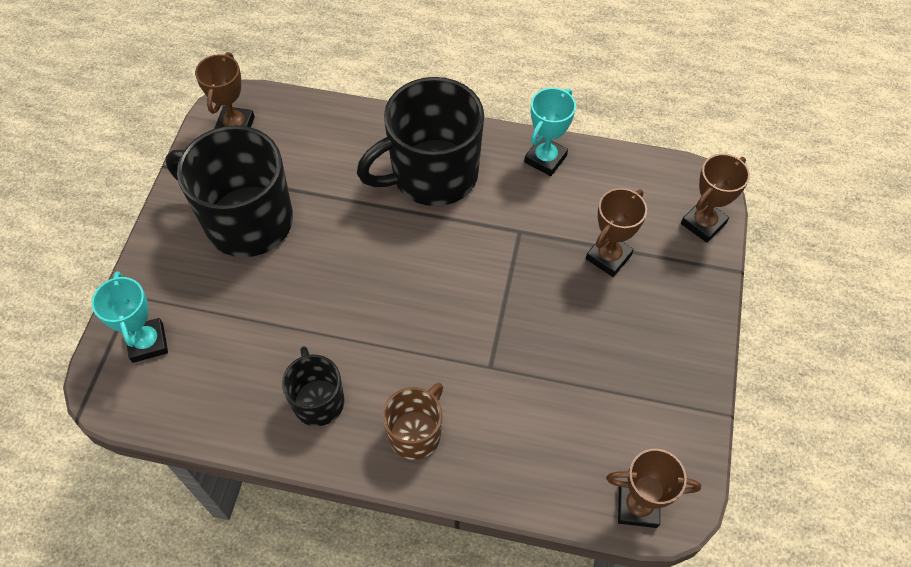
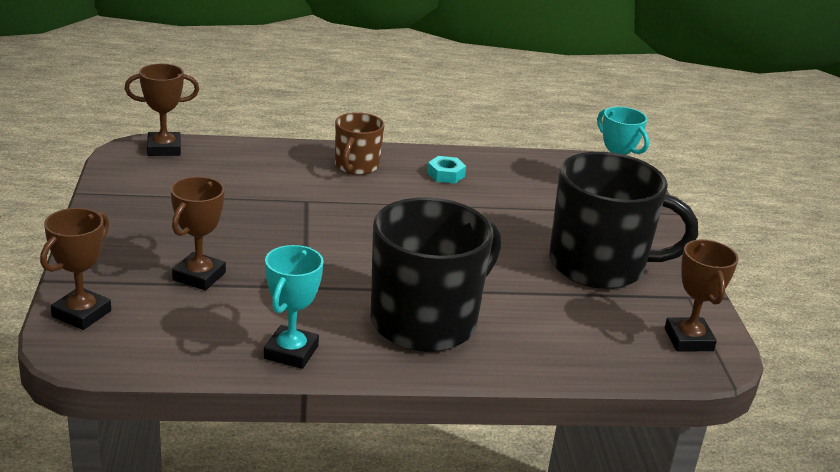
camera: 160 degrees right, 30 degrees down
black mug [282,346,345,426] -> turquoise nut [427,156,466,183]

